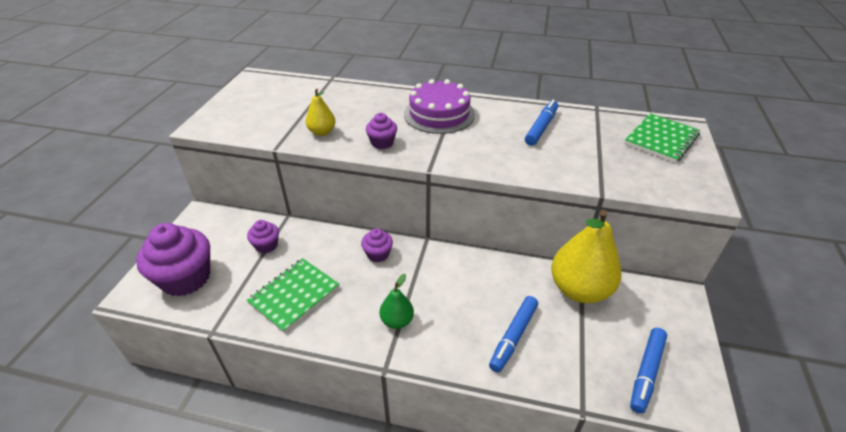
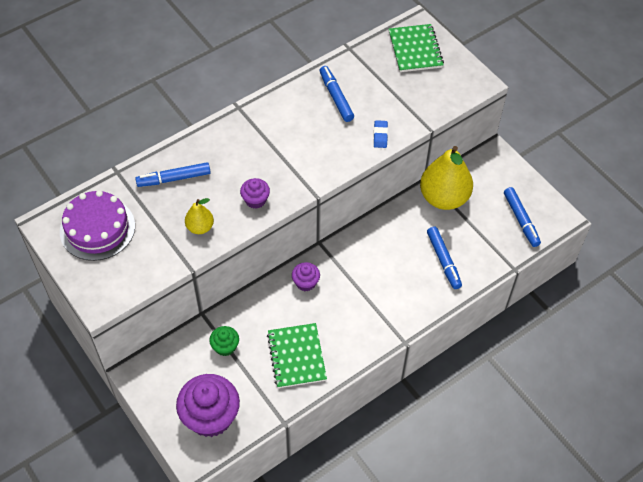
camera: 50 degrees left, 15 degrees up
purple cupcake [247,220,279,253] -> green cupcake [209,326,239,356]
green pear [380,274,414,329] -> none
purple cake [404,79,475,134] -> purple cake moved to [60,190,135,261]
none -> blue marker [135,162,211,187]
none -> blue eraser [374,120,388,148]

